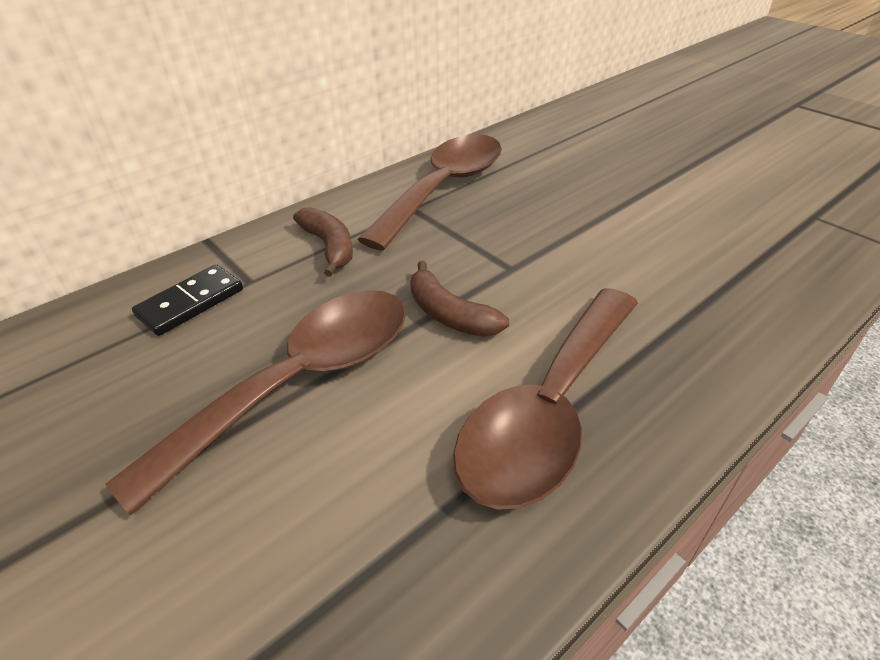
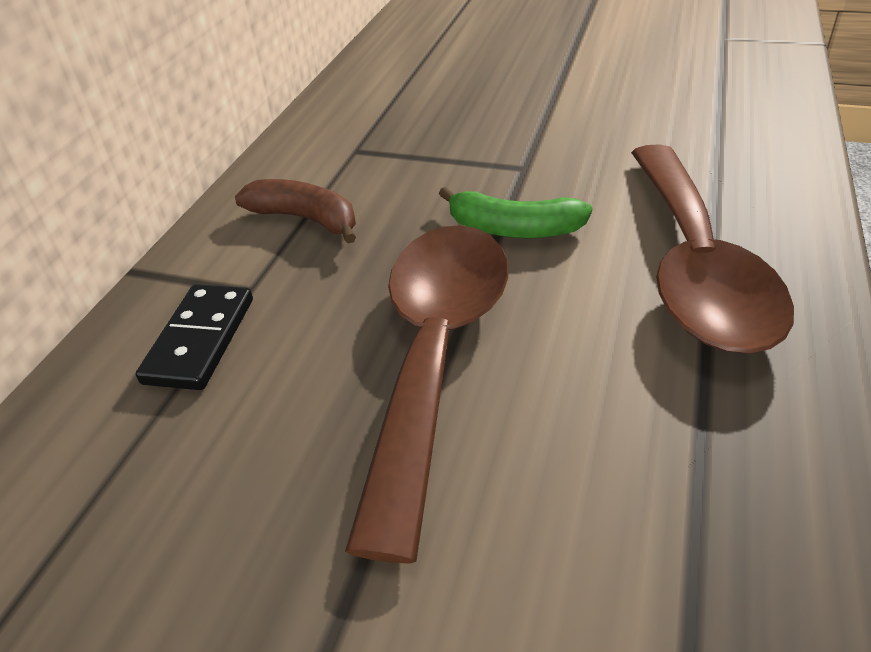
camera: 30 degrees left, 0 degrees up
brown spoon [357,134,502,251] -> none
brown banana [410,261,509,337] -> green banana [439,187,592,238]

